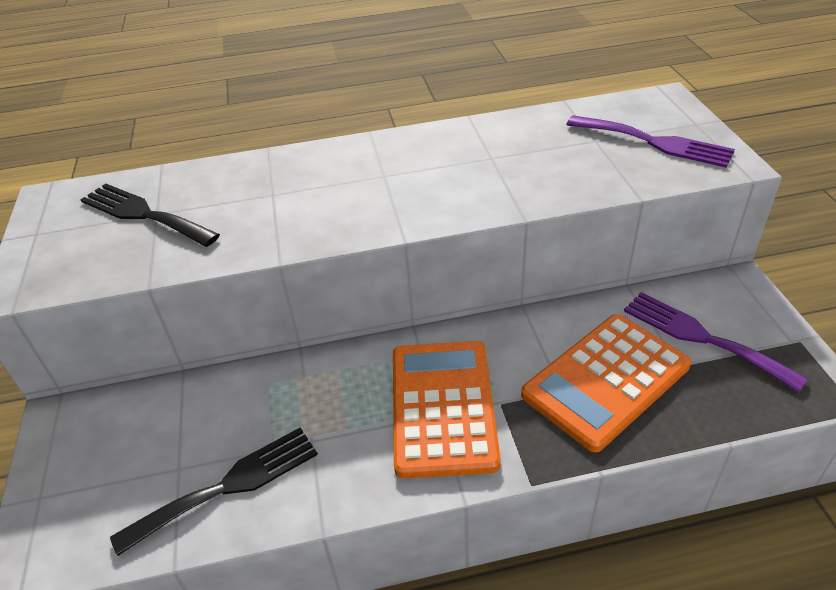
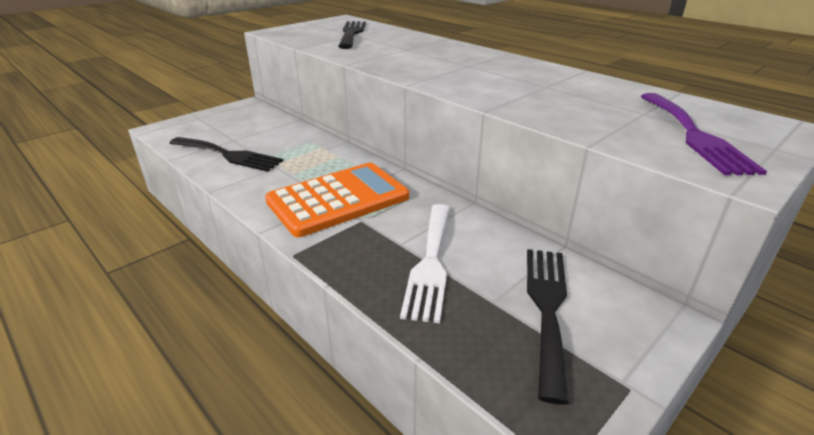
camera: 55 degrees right, 10 degrees down
orange calculator [521,314,691,453] -> white fork [400,204,450,323]
purple fork [624,292,808,392] -> black fork [527,249,569,405]

